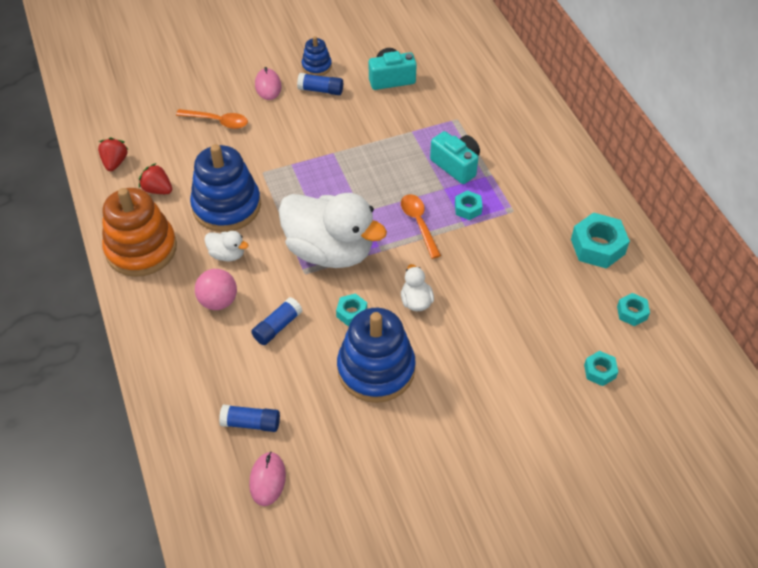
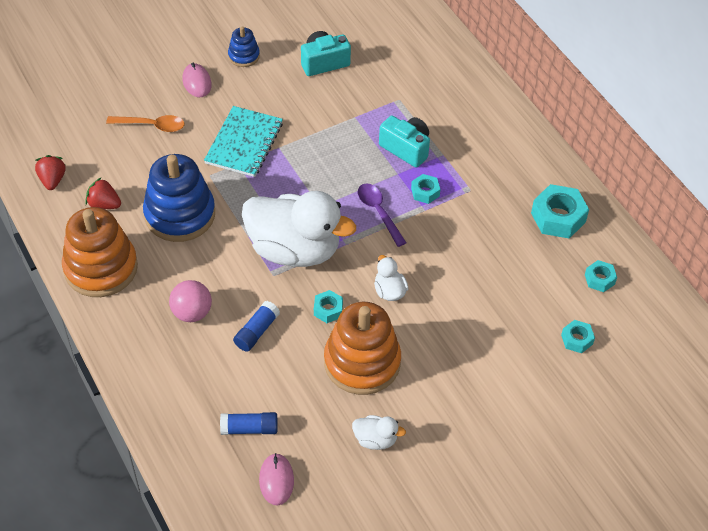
camera: 10 degrees left, 0 degrees up
white duck [204,231,248,261] -> white duck moved to [352,415,406,450]
blue glue stick [297,73,343,95] -> none
blue stacking toy [337,308,416,403] -> orange stacking toy [324,302,401,395]
orange spoon [401,194,441,259] -> purple spoon [358,183,407,247]
none -> turquoise notebook [204,106,283,177]

